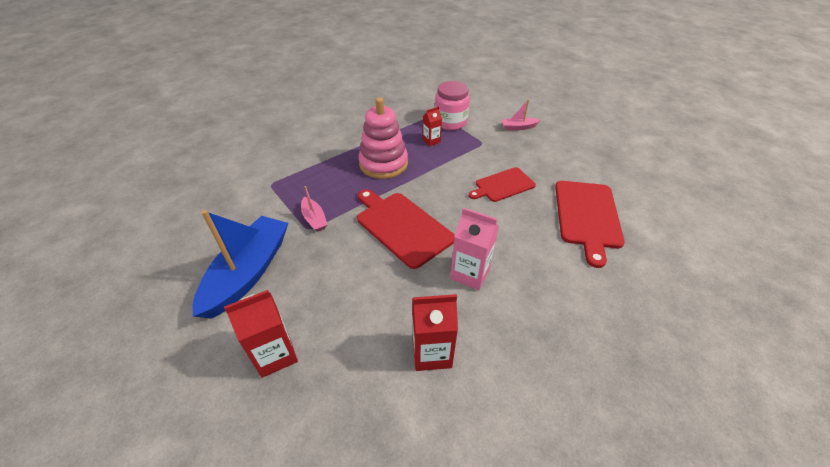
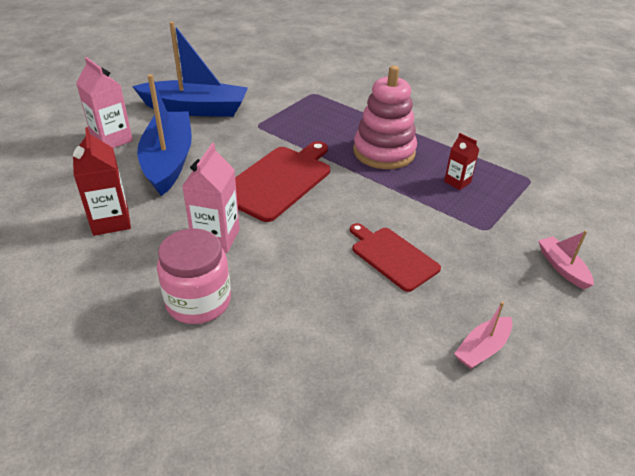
camera: 75 degrees right, 5 degrees down
red carton [224,290,298,378] -> pink carton [76,57,133,148]
pink boat [301,186,327,232] -> pink boat moved to [454,302,512,369]
pink jar [435,81,470,130] -> pink jar moved to [157,229,231,324]
red cutting board [555,181,625,268] -> none
none -> blue boat [137,74,192,196]

